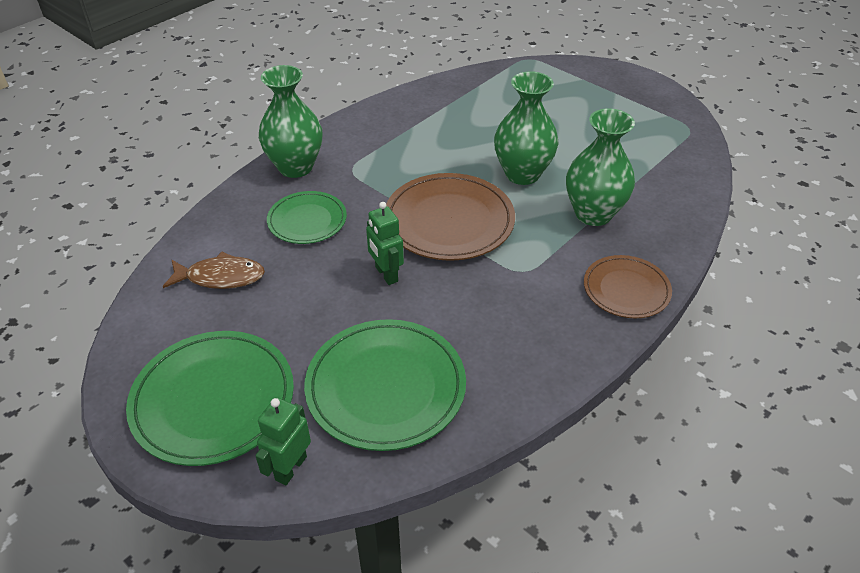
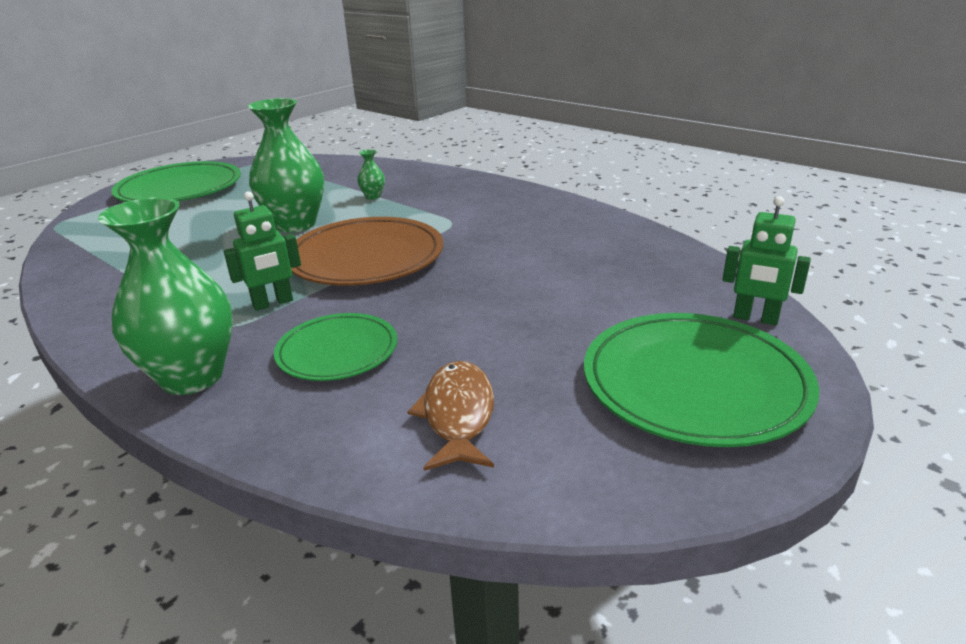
camera: 90 degrees left, 15 degrees down
green plate [304,319,466,451] -> green plate moved to [111,161,241,202]
green robot [366,202,404,285] -> green robot moved to [224,191,301,311]
green vase [566,108,635,226] -> green vase [357,149,385,199], size x0.42
brown plate [584,255,672,318] -> none

